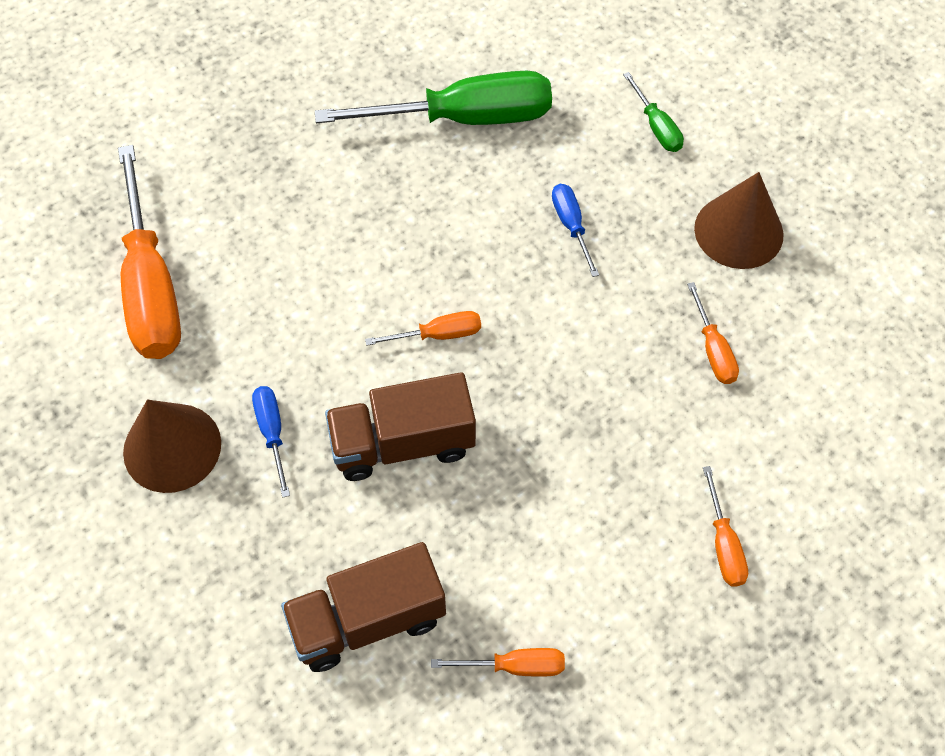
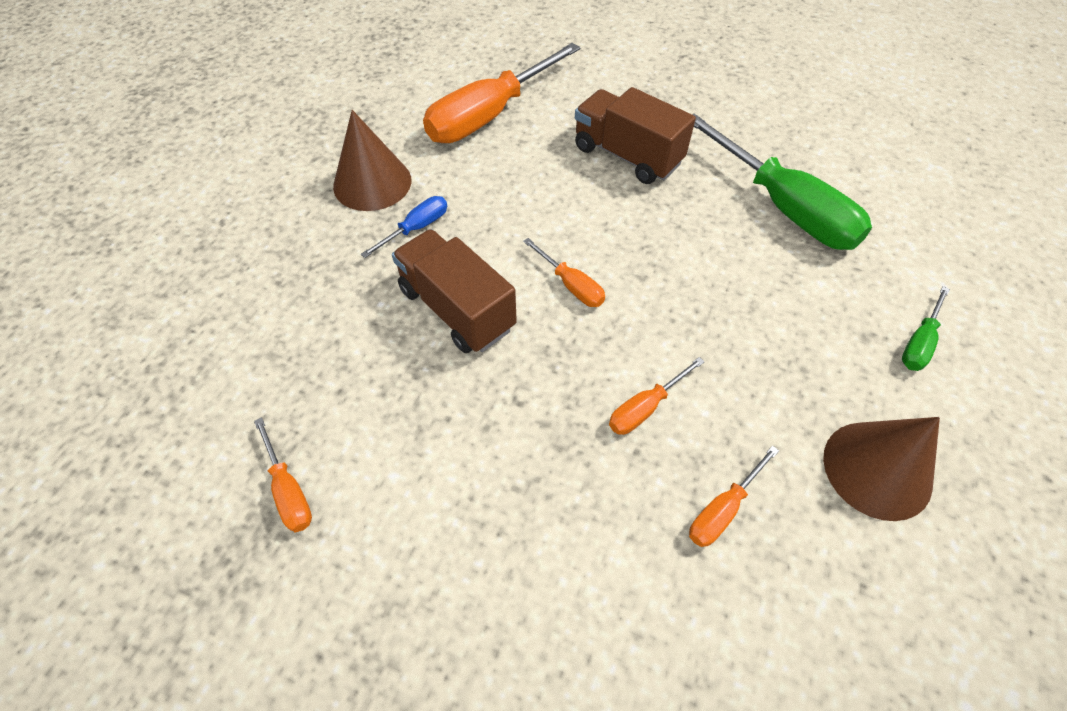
camera: 60 degrees right, 5 degrees down
brown truck [281,542,446,672] -> brown truck moved to [575,87,696,184]
blue screwdriver [552,184,599,277] -> none
orange screwdriver [703,466,748,587] -> orange screwdriver moved to [609,357,705,435]

